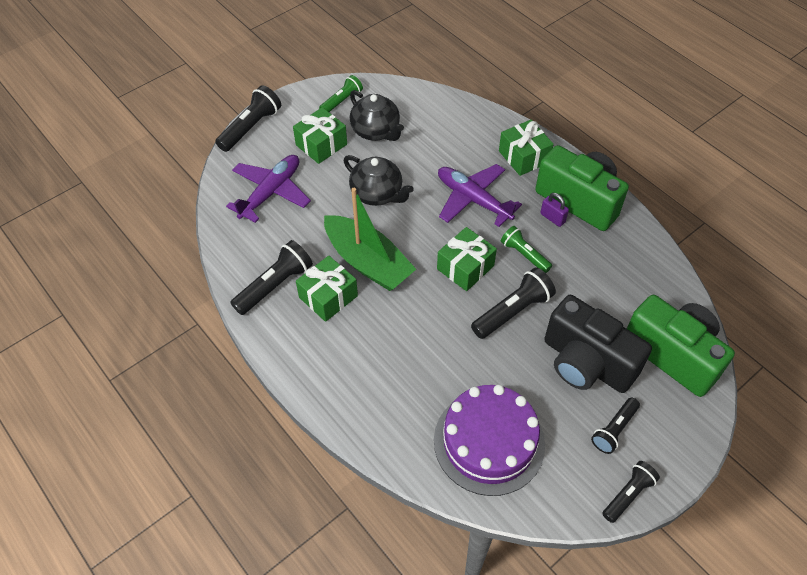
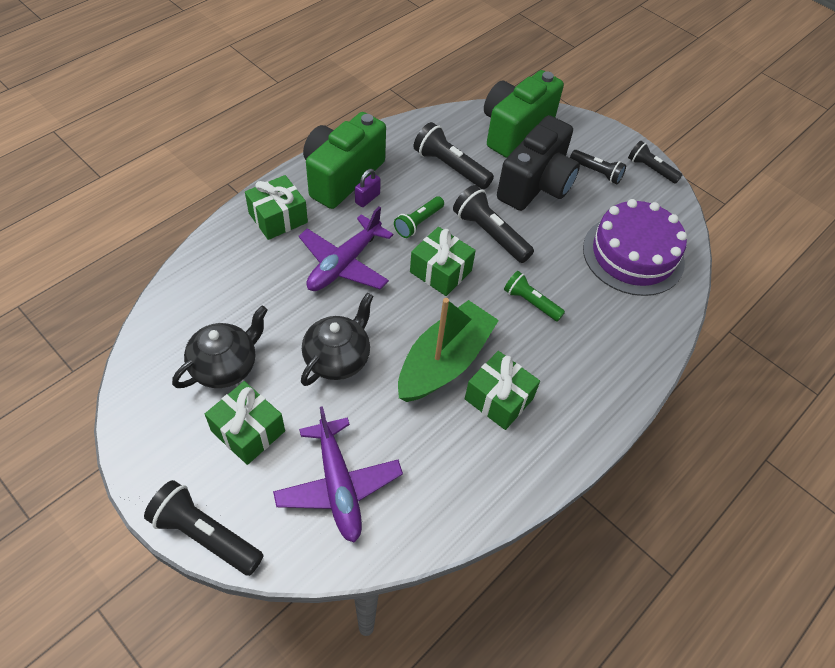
camera: 100 degrees left, 0 degrees up
purple plane [226,155,311,223] -> purple plane turned 135 degrees counterclockwise [273,406,403,543]
black flashlight [230,240,313,315] -> black flashlight moved to [413,122,494,189]
green flashlight [319,75,363,112] -> green flashlight moved to [504,271,565,321]

